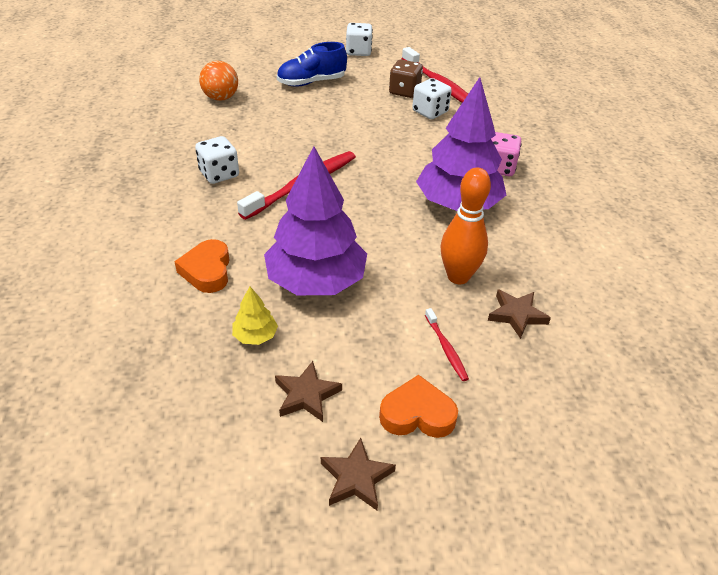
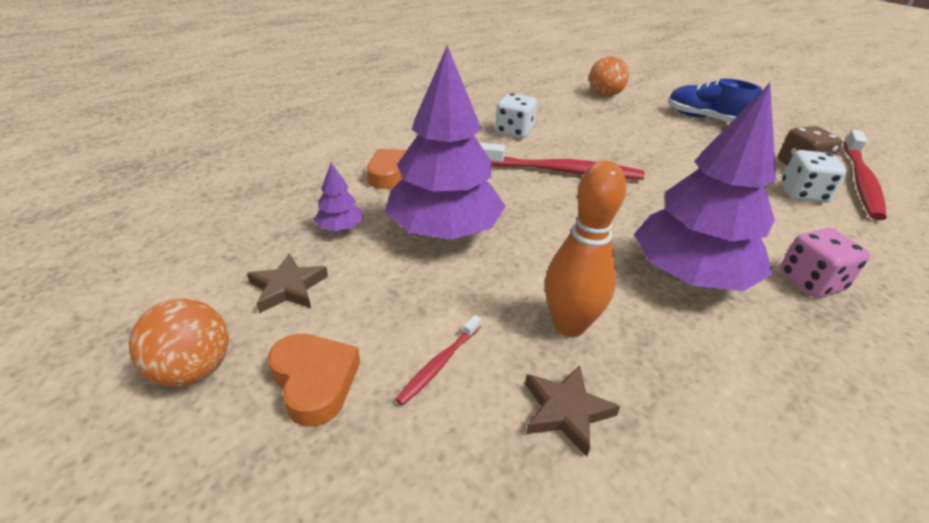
camera: 55 degrees right, 5 degrees down
yellow tree [232,286,278,345] -> purple tree [314,163,363,231]
brown star [321,438,396,510] -> orange ball [129,298,229,387]
white dice [346,23,373,56] -> none

